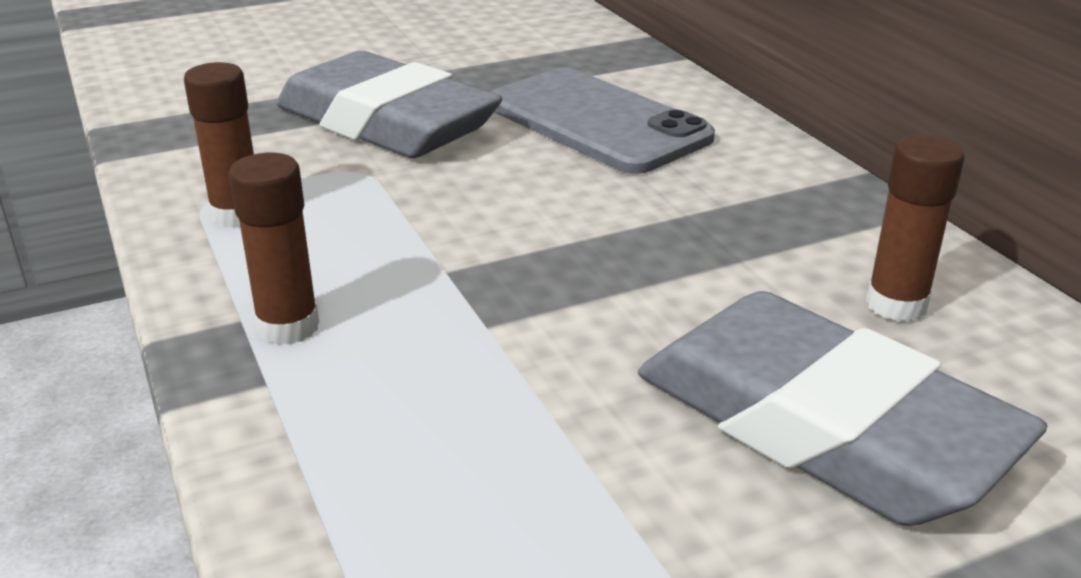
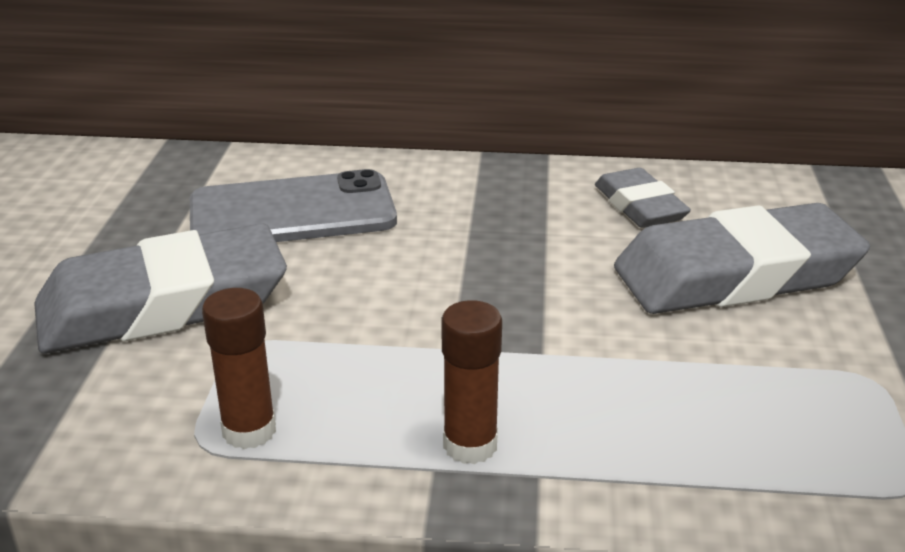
camera: 60 degrees left, 0 degrees up
brown glue stick [866,135,965,322] -> grey eraser [595,168,691,228]

